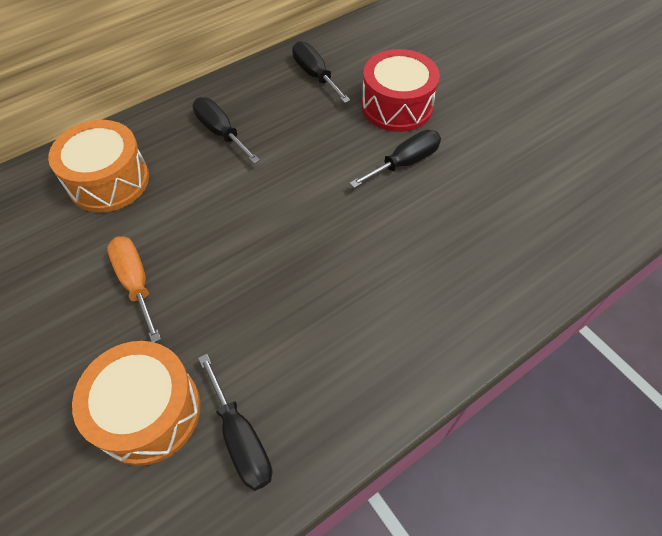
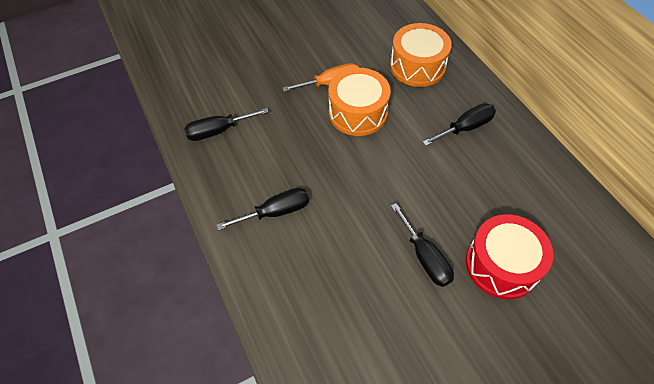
camera: 100 degrees right, 0 degrees up
orange drum [72,341,201,466] -> orange drum moved to [328,68,390,136]
black screwdriver [292,41,350,103] -> black screwdriver moved to [217,188,309,230]

